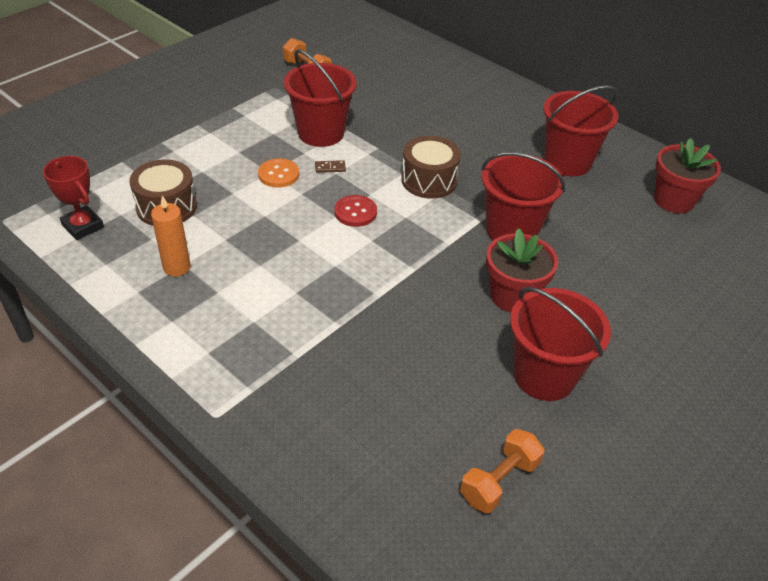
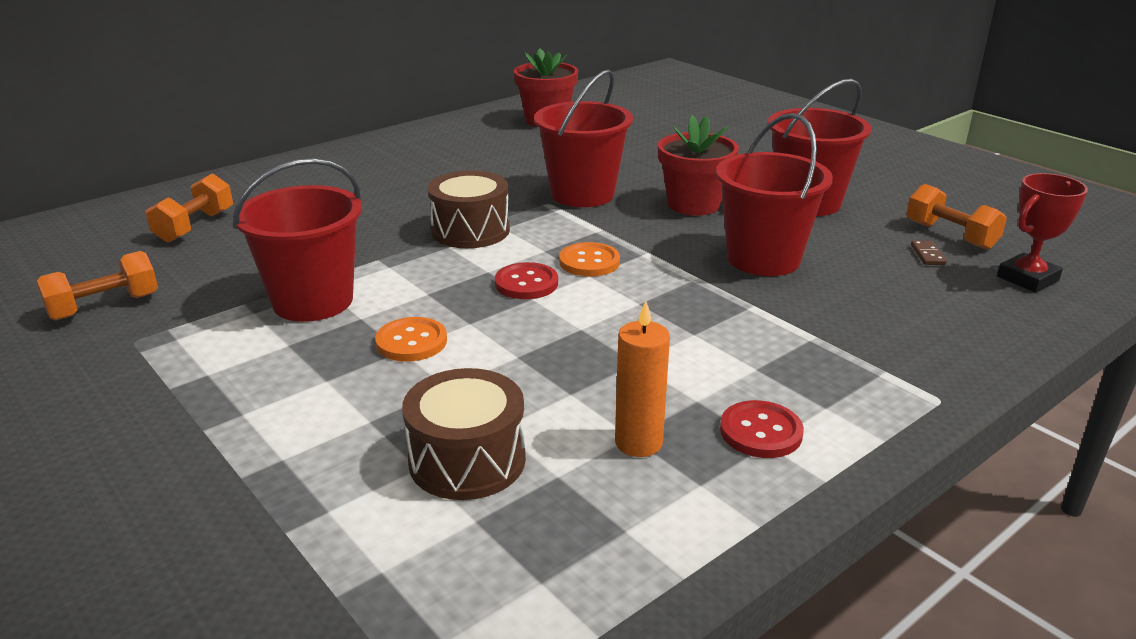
camera: 80 degrees left, 15 degrees down
red trophy [43,156,104,240] -> red trophy moved to [997,173,1088,293]
brown domino [315,160,346,173] -> brown domino moved to [911,241,947,265]
red bucket [543,85,618,177] -> red bucket moved to [716,113,833,276]
none -> orange dumbbell [146,174,233,243]
none -> orange button [559,242,620,277]
none -> red button [720,400,804,458]

